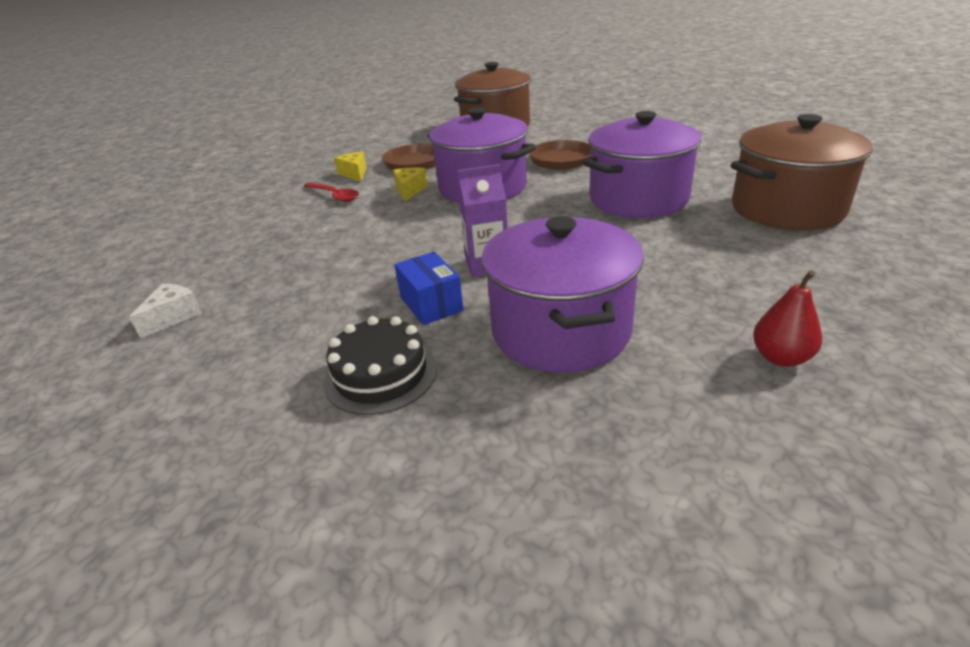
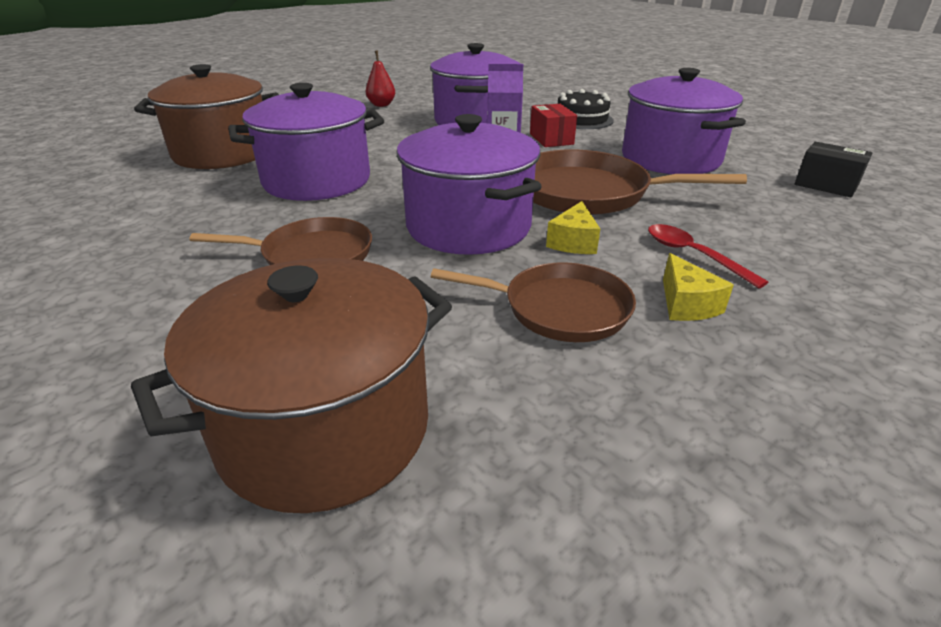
camera: 170 degrees left, 0 degrees up
white cheese [129,284,202,339] -> none
blue box [394,252,464,325] -> red box [530,104,577,147]
none -> brown pan [533,149,747,215]
none -> purple pot [622,68,746,174]
none -> black box [794,142,873,197]

